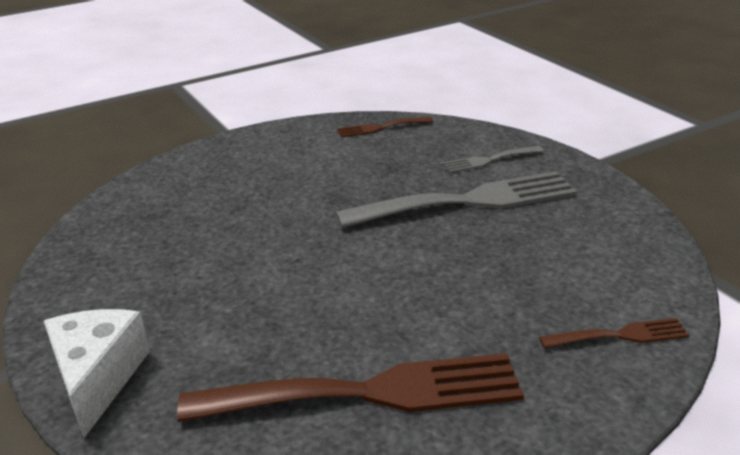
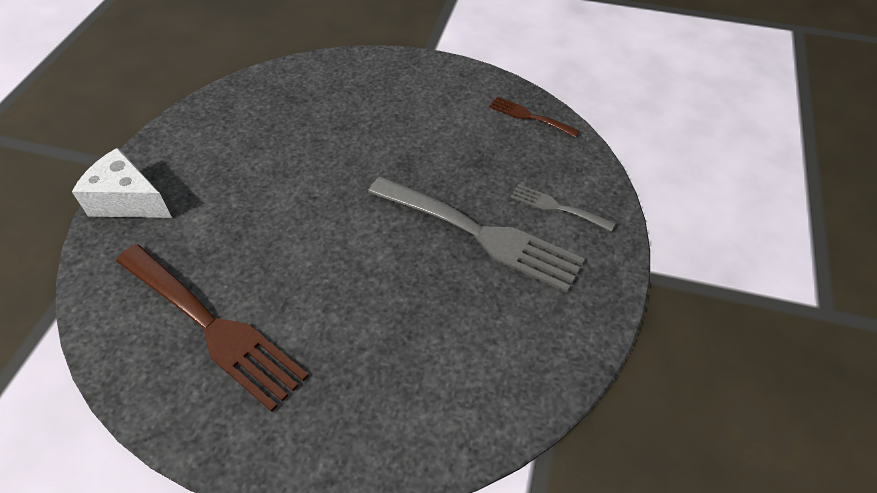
camera: 45 degrees right, 20 degrees up
white cheese [44,309,150,439] -> white cheese turned 105 degrees counterclockwise [72,148,172,218]
brown fork [539,318,690,348] -> none

